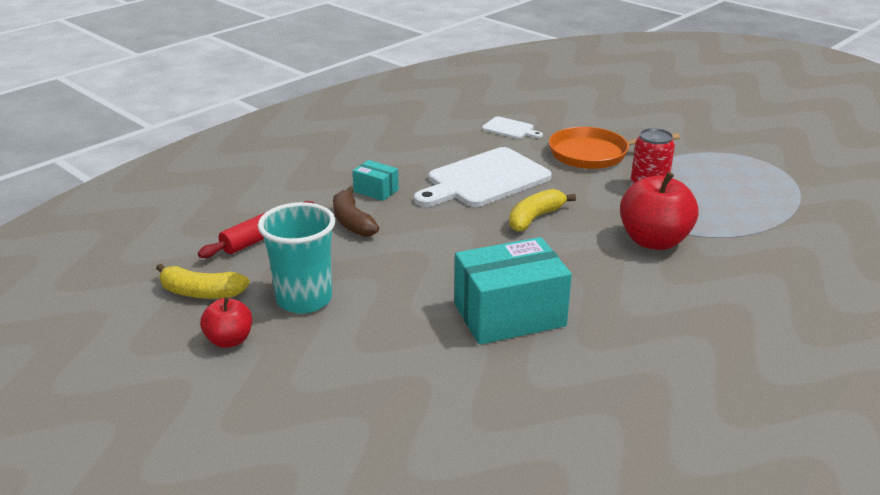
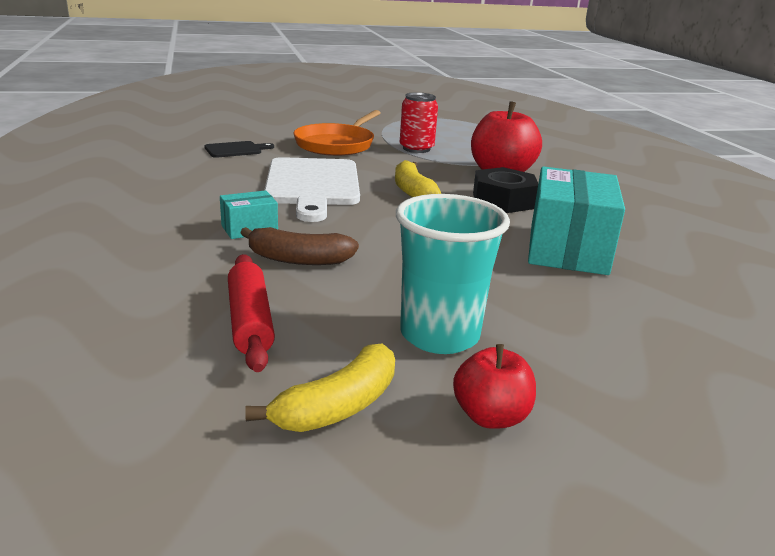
camera: 60 degrees left, 5 degrees down
white cutting board [482,116,543,139] -> black cutting board [204,141,274,158]
none -> black nut [473,167,538,213]

